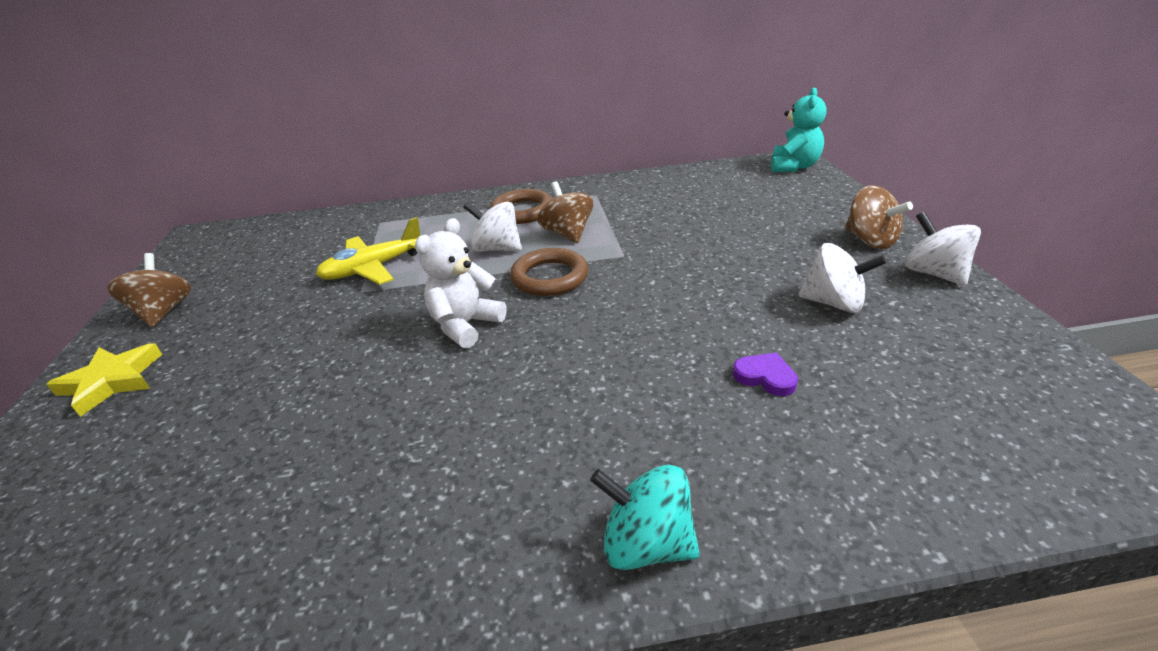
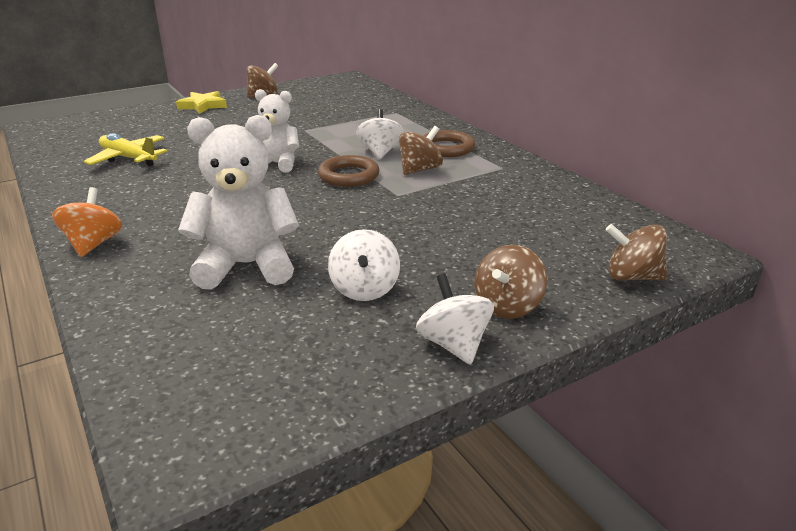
camera: 65 degrees right, 5 degrees down
yellow plane [316,217,420,285] -> yellow plane moved to [84,133,167,166]
turquoise spinning top [590,464,700,570] -> orange spinning top [52,187,122,257]
purple heart [733,352,798,396] -> white teddy bear [178,115,299,290]
turquoise teddy bear [771,87,827,172] -> none
white spinning top [905,211,981,286] -> white spinning top turned 60 degrees counterclockwise [416,274,494,365]
none -> brown spinning top [606,224,667,281]

